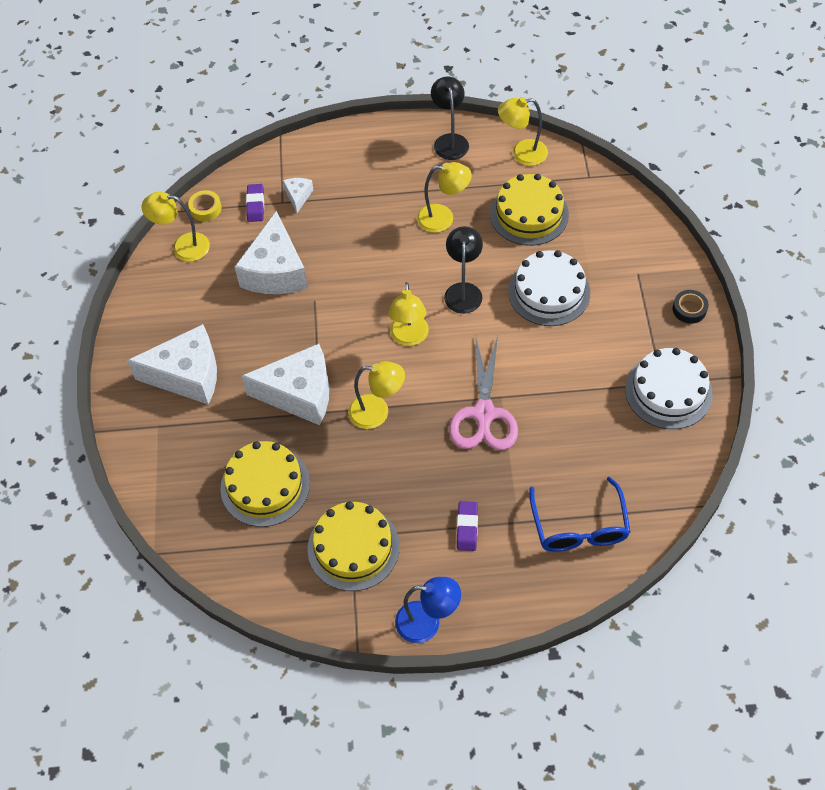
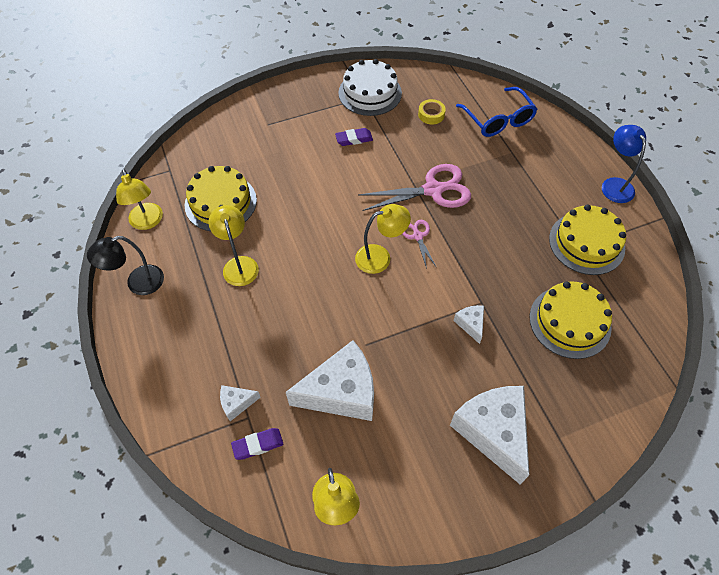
camera: 110 degrees left, 0 degrees up
yellow tape [188,190,222,221] -> yellow tape moved to [418,99,446,124]
white cheese [241,344,329,425] -> white cheese [454,305,484,344], size x0.45
yellow lamp [348,361,405,429] -> none
black lamp [444,226,483,314] -> none
purple eraser [457,501,478,551] -> purple eraser moved to [335,128,373,146]
white cake [508,250,590,326] -> none
blue glasses [529,477,631,552] -> blue glasses turned 90 degrees clockwise [456,87,537,137]
black tape [673,290,708,324] -> none
none -> pink scissors [402,220,436,269]

